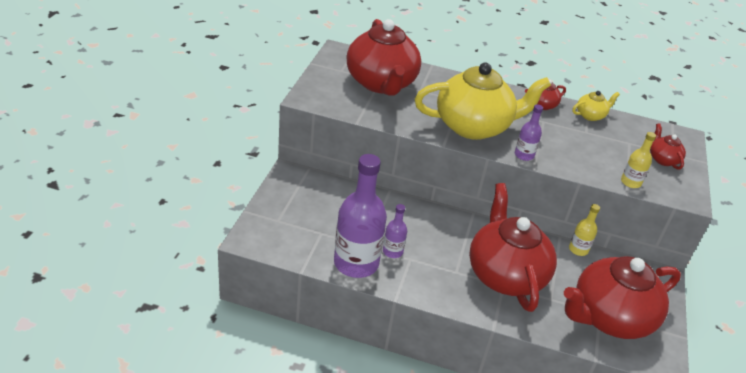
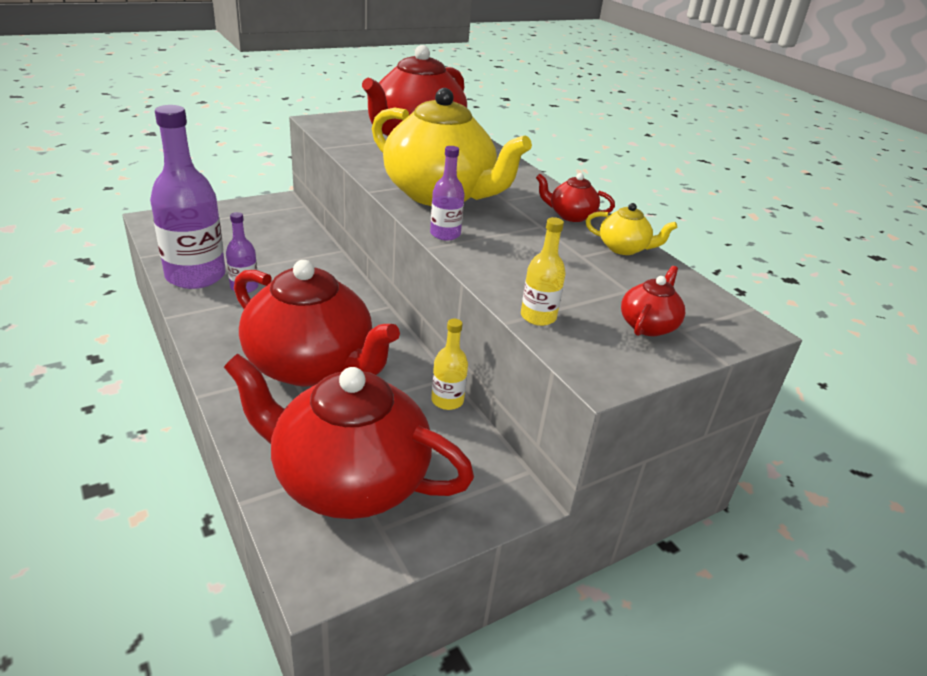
camera: 45 degrees right, 5 degrees down
red teapot [469,183,557,312] -> red teapot turned 90 degrees clockwise [234,260,400,387]

